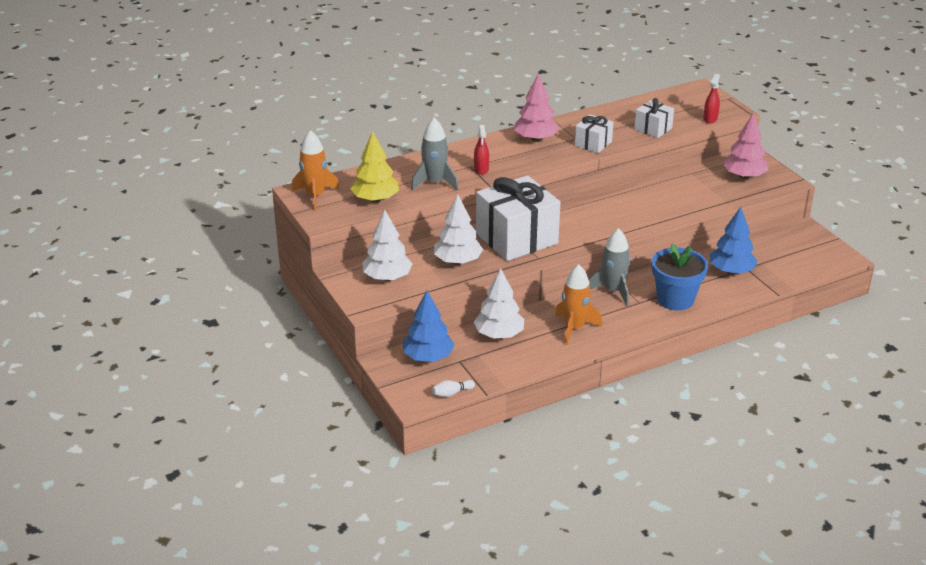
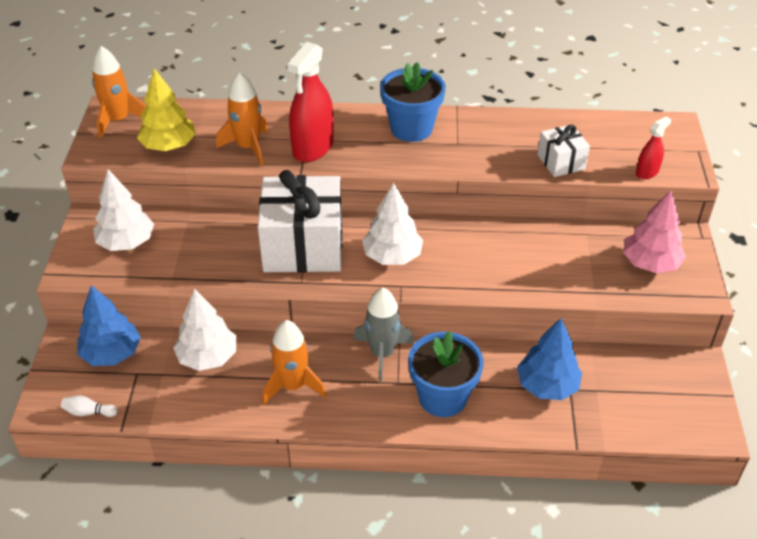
camera: 30 degrees right, 10 degrees up
grey rocket [411,118,459,190] -> orange rocket [216,72,268,166]
white tree [434,194,483,265] -> white tree moved to [362,183,423,265]
red spray bottle [474,125,489,175] -> red spray bottle [287,41,334,162], size x1.95
pink tree [514,74,559,142] -> blue flower pot [380,62,446,142]
white gift [575,114,613,153] -> none

